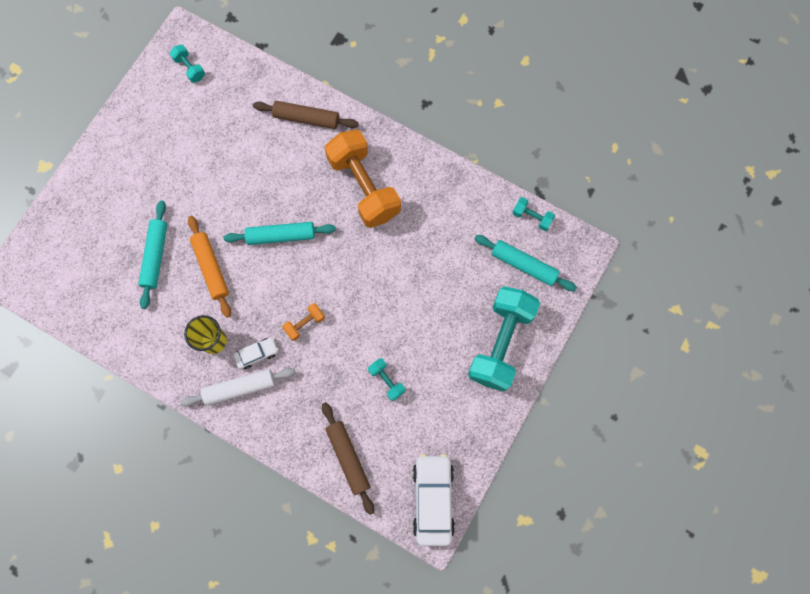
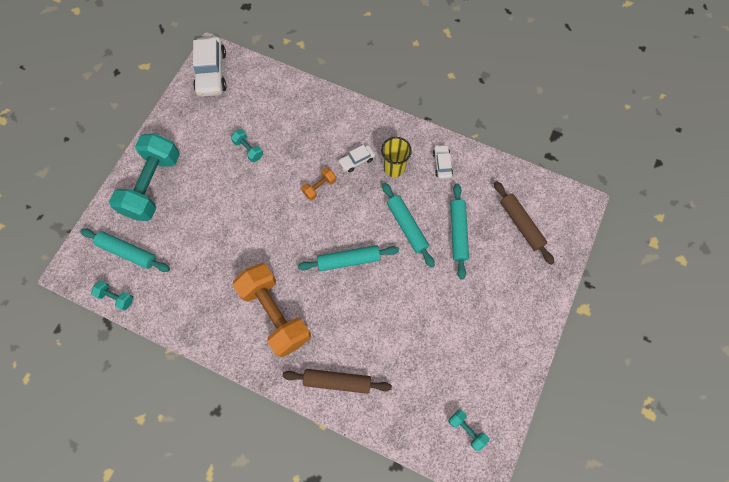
camera: 175 degrees right, 5 degrees down
white rolling pin [180,368,295,407] -> none
orange rolling pin [188,216,231,318] -> turquoise rolling pin [382,183,435,268]
brown rolling pin [322,402,374,515] -> brown rolling pin moved to [494,181,555,265]
none -> white car [433,144,453,179]

